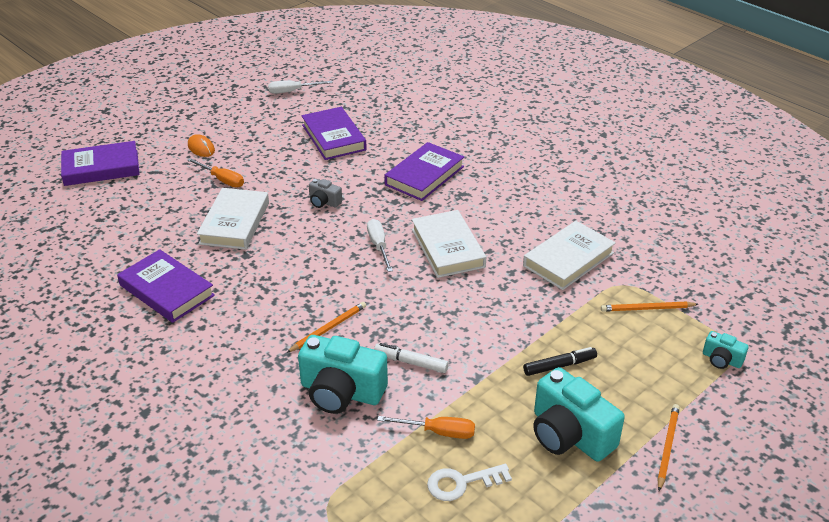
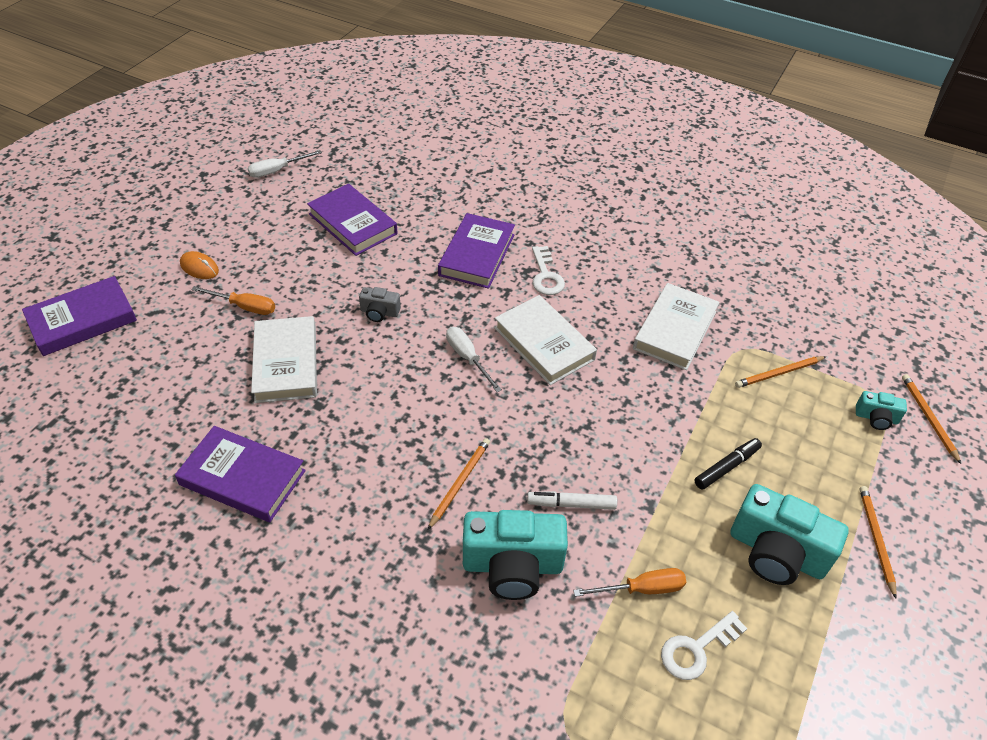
camera: 20 degrees left, 10 degrees up
none -> white key [532,246,565,295]
none -> orange pencil [902,374,961,464]

